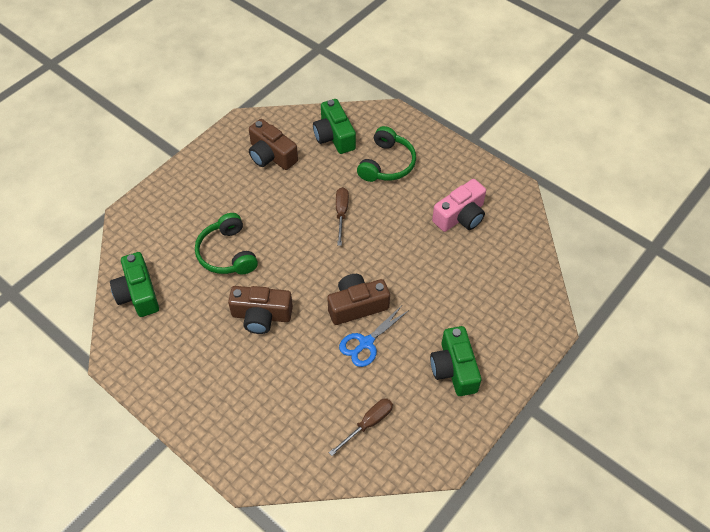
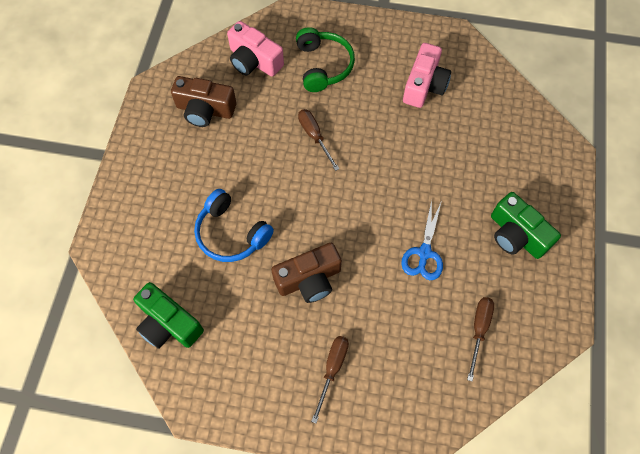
camera: 30 degrees left, 10 degrees up
green headphones [195,213,258,274] -> blue headphones [194,189,274,262]
green camera [313,99,356,154] -> pink camera [227,21,284,77]
brown camera [327,274,390,325] -> none
none -> brown screwdriver [311,336,349,423]

